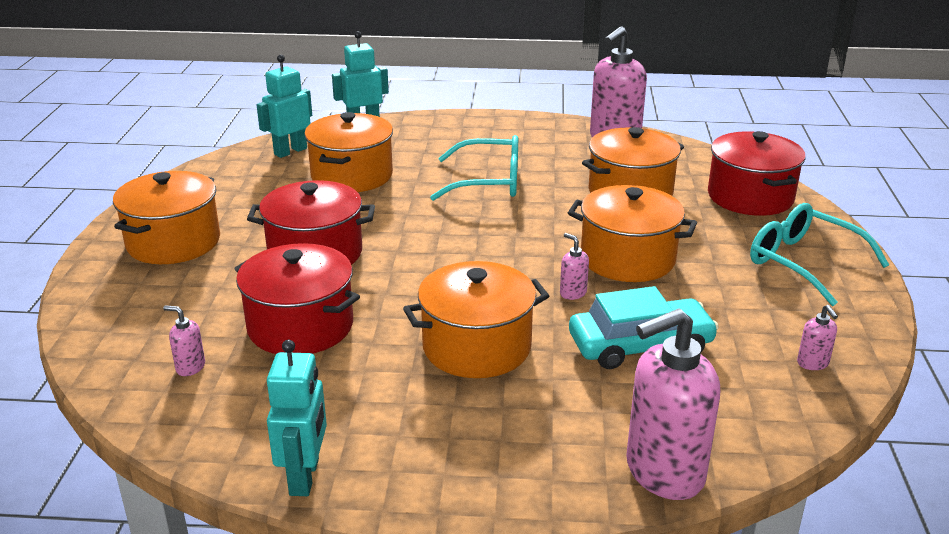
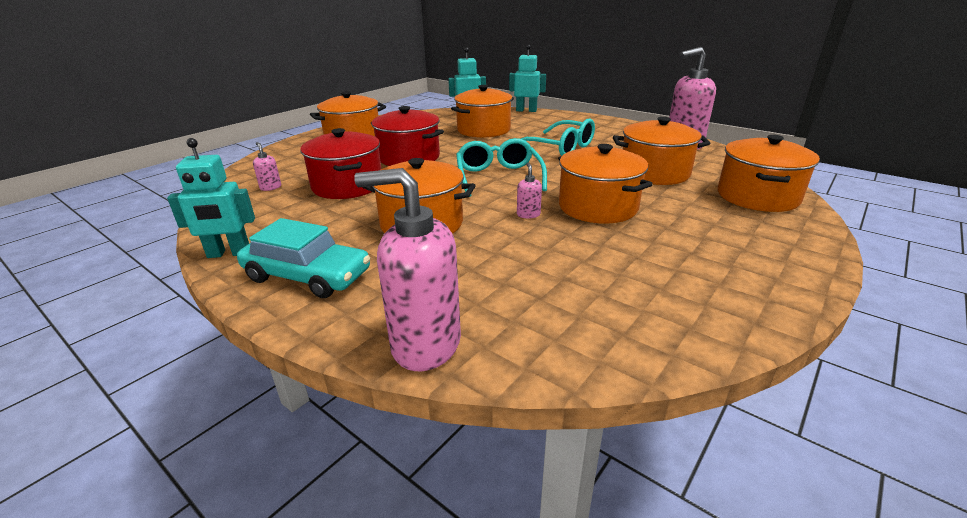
camera: 35 degrees right, 0 degrees up
turquoise robot [267,340,327,496] -> turquoise robot turned 45 degrees clockwise [167,138,255,258]
turquoise car [569,286,719,369] -> turquoise car moved to [237,218,370,298]
red pot [708,131,806,216] -> orange pot [717,135,820,212]
turquoise glasses [750,203,889,306] -> turquoise glasses moved to [456,138,547,197]
pink soap dispenser [797,305,838,370] -> none

